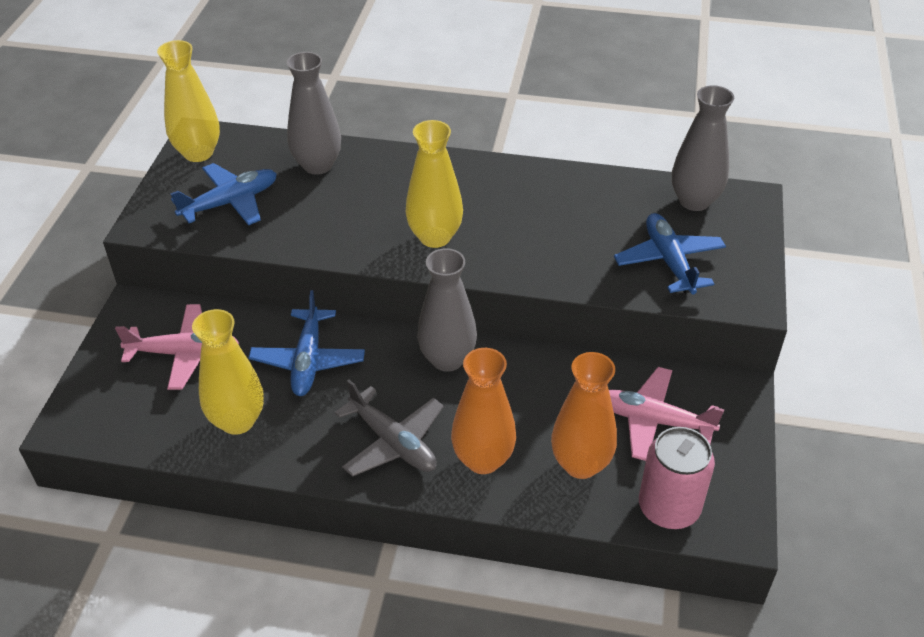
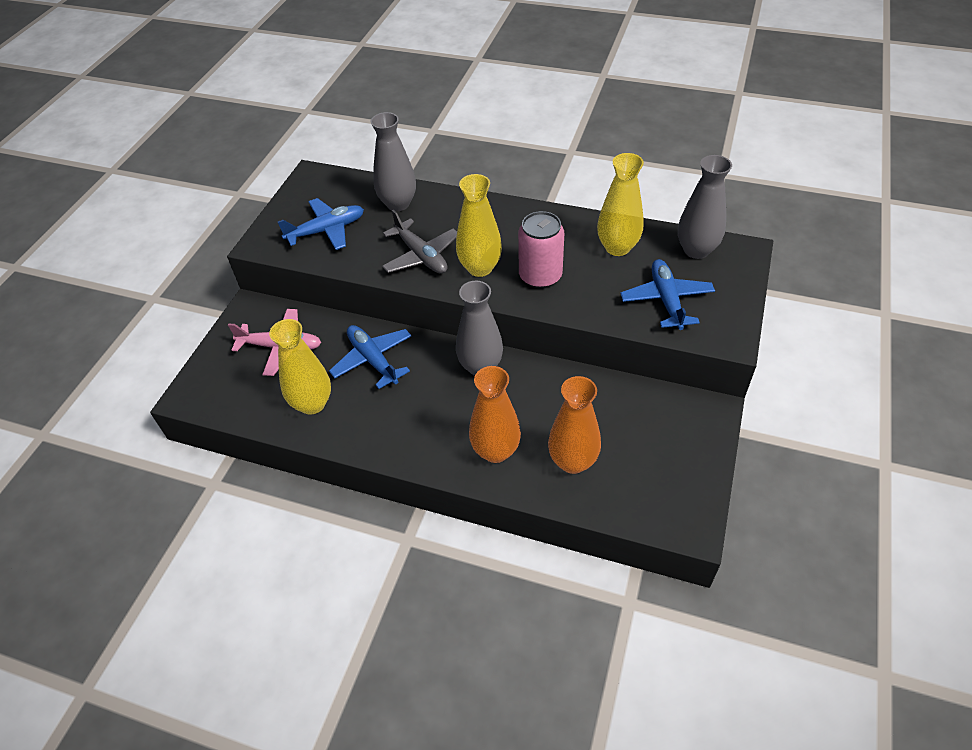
camera: 10 degrees right, 5 degrees up
yellow vase [157,40,220,162] -> yellow vase moved to [597,153,644,256]
blue plane [249,290,365,396] -> blue plane turned 135 degrees clockwise [329,325,412,389]
grey plane [335,380,444,477] -> grey plane moved to [382,210,457,274]
pink plane [609,367,724,461] -> none
pink can [639,427,715,529] -> pink can moved to [518,211,564,289]

